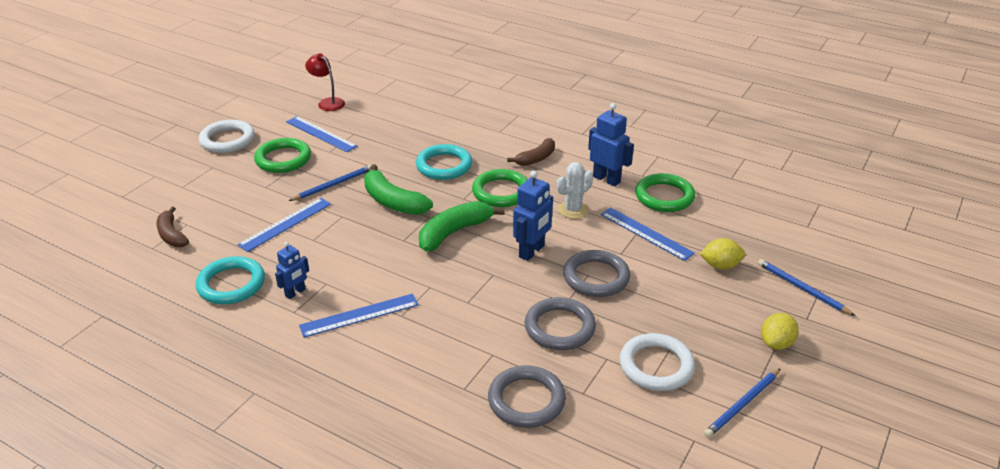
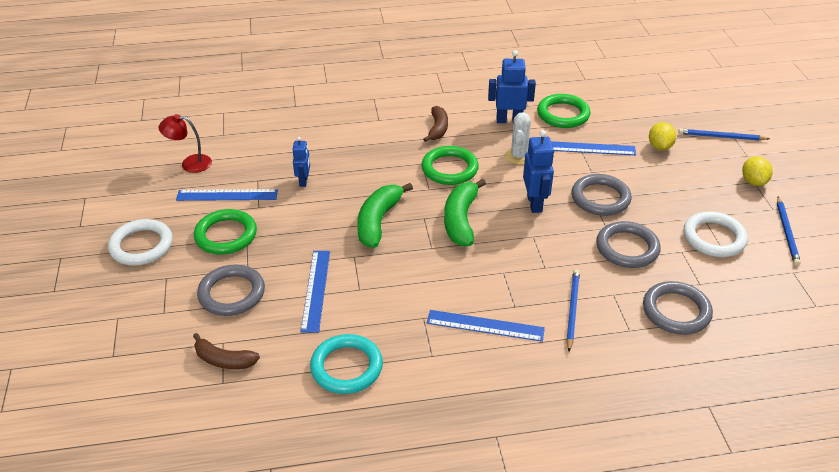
camera: 40 degrees left, 5 degrees up
blue robot [275,242,309,299] -> blue robot moved to [292,137,310,187]
blue pencil [289,165,371,201] -> blue pencil moved to [567,269,580,351]
blue ruler [299,294,419,338] -> blue ruler turned 75 degrees clockwise [427,310,545,342]
green banana [364,164,433,215] -> green banana turned 105 degrees clockwise [357,183,413,248]
turquoise ring [416,144,472,180] -> none
yellow lemon [700,238,745,270] -> yellow lemon turned 45 degrees counterclockwise [649,122,676,150]
none -> grey ring [197,264,265,316]

